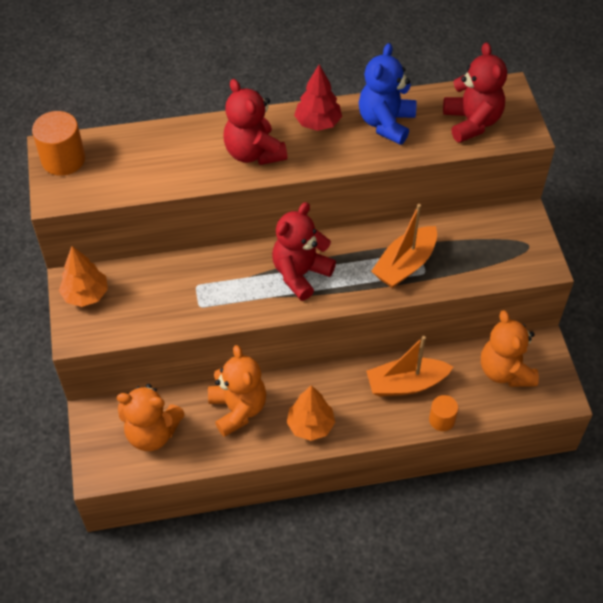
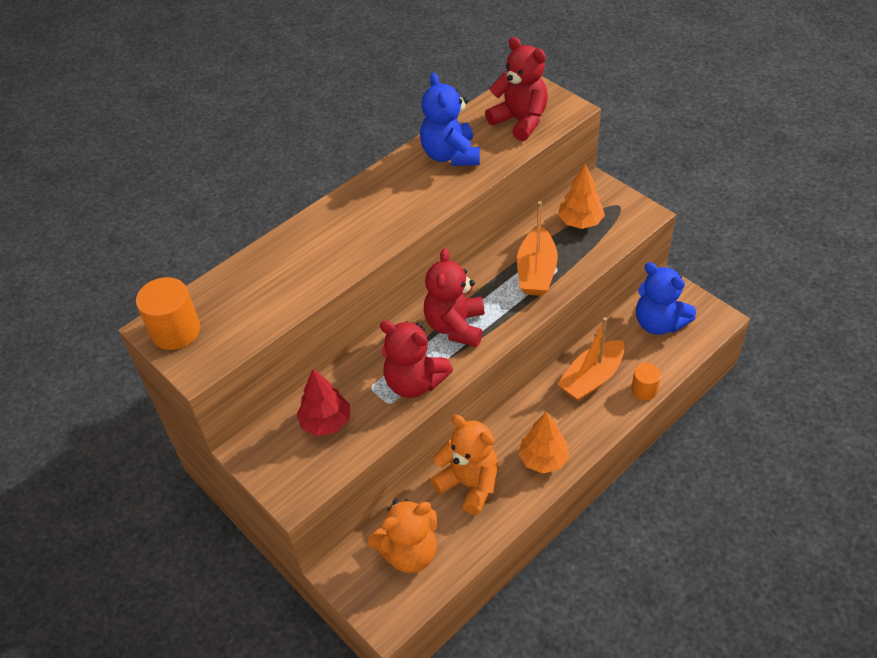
camera: 30 degrees left, 5 degrees down
orange tree [59,246,108,307] -> orange tree moved to [558,164,605,229]
red teddy bear [223,79,287,165] -> red teddy bear moved to [380,320,453,398]
red tree [294,64,342,131] -> red tree moved to [297,369,350,436]
orange teddy bear [481,310,539,387] -> blue teddy bear [636,262,696,335]

